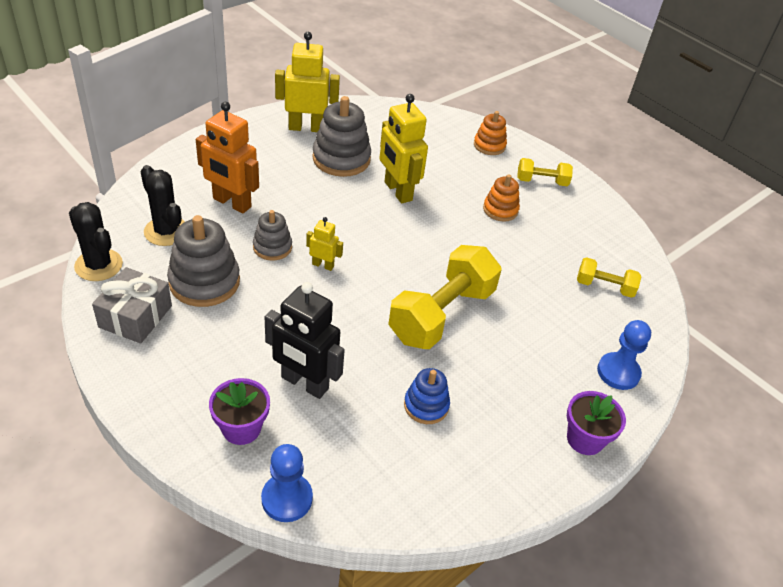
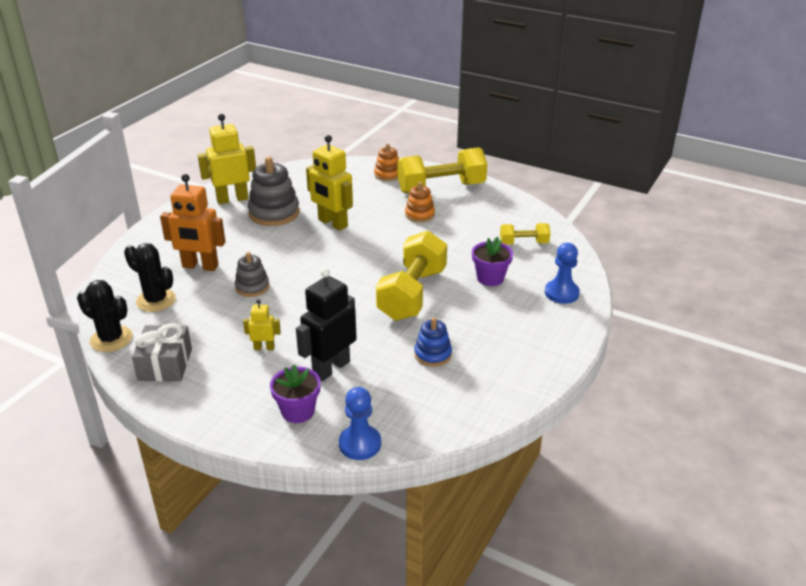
camera: 15 degrees left, 10 degrees down
grey stacking toy [167,215,240,307] -> none
black robot [265,282,345,399] -> black robot turned 120 degrees clockwise [296,268,357,381]
yellow robot [306,217,343,271] -> yellow robot moved to [243,300,281,350]
yellow dumbbell [517,158,573,186] -> yellow dumbbell [397,147,487,193], size x1.97
purple flower pot [567,391,626,455] -> purple flower pot moved to [472,237,513,286]

